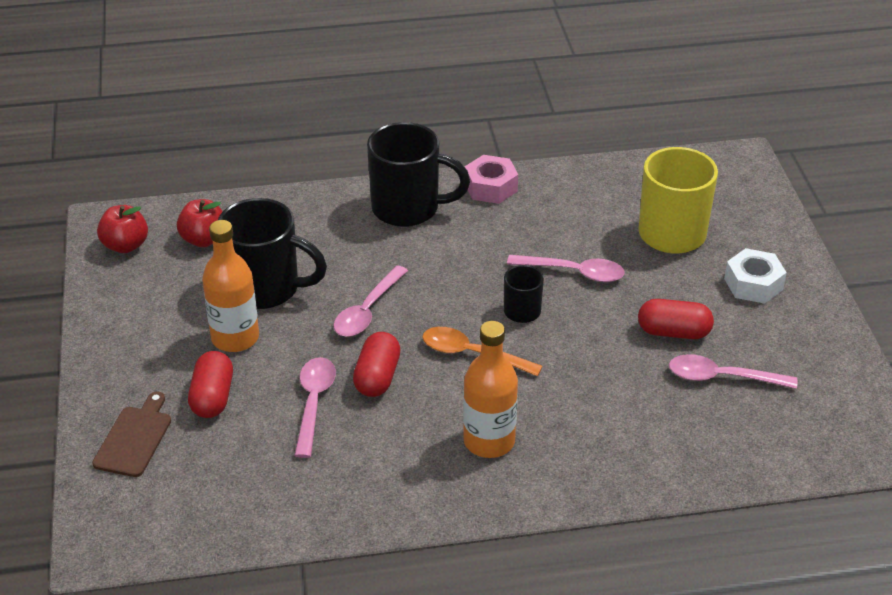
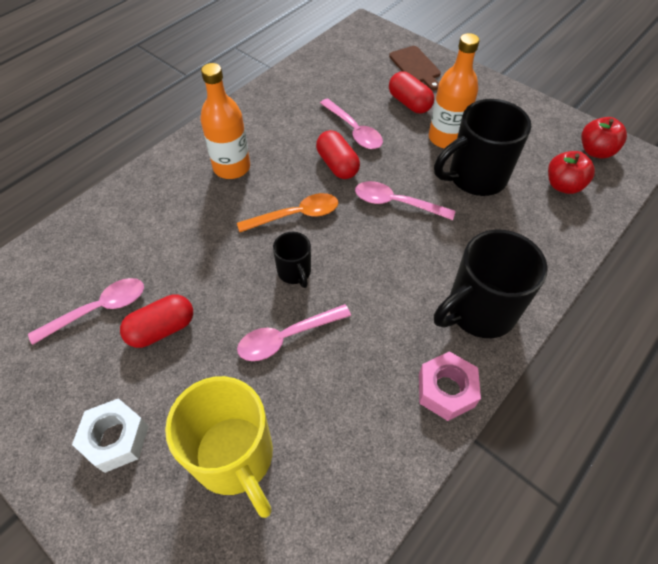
camera: 140 degrees right, 15 degrees up
pink spoon [334,265,408,337] -> pink spoon turned 60 degrees counterclockwise [355,181,455,220]

